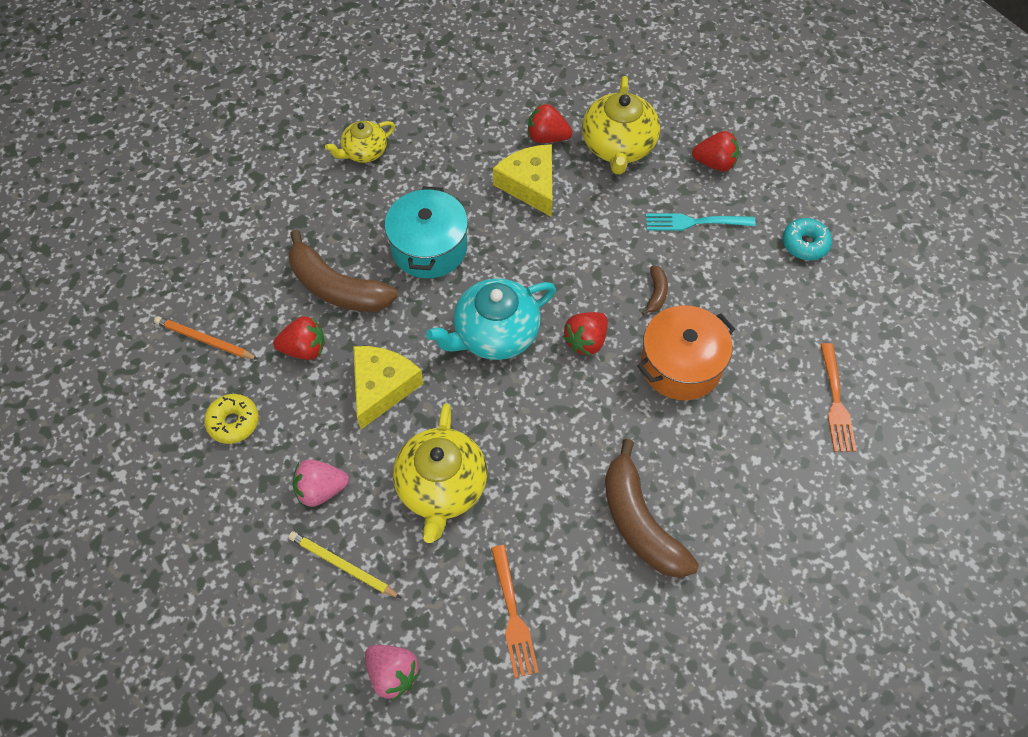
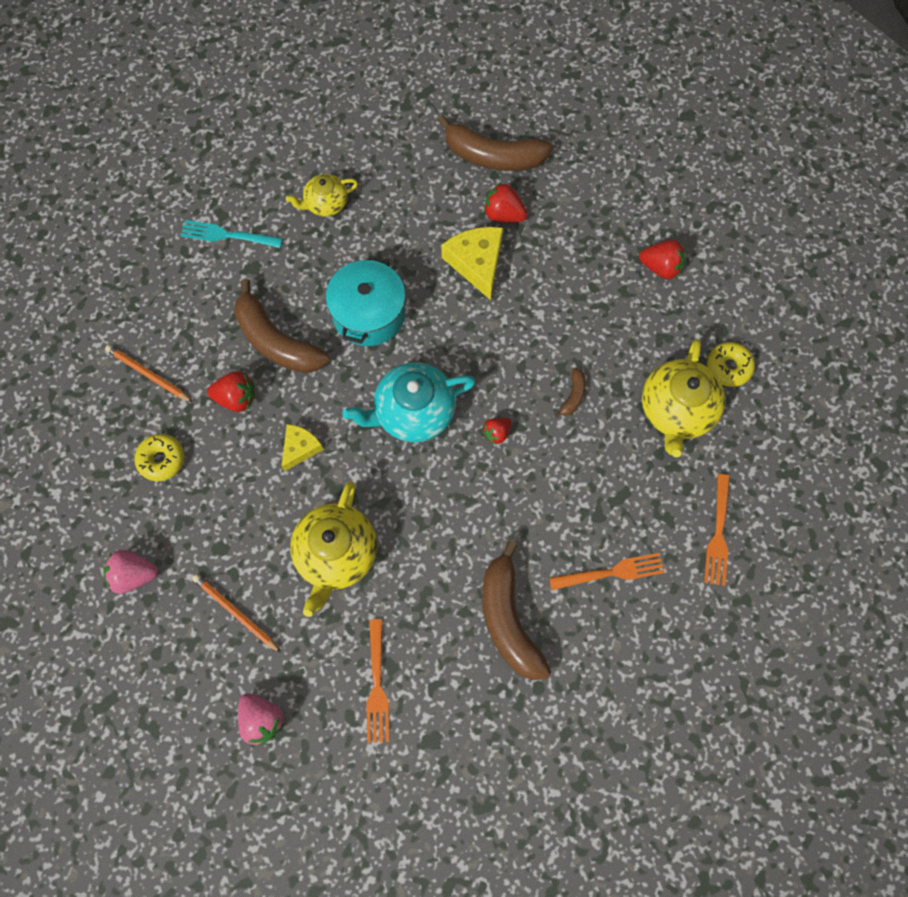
camera: 10 degrees right, 10 degrees up
yellow pencil [289,531,401,598] -> orange pencil [192,574,281,653]
pink strawberry [292,459,349,507] -> pink strawberry moved to [103,550,158,594]
yellow cheese [353,346,423,429] -> yellow cheese [281,424,324,471], size x0.61
red strawberry [563,312,608,356] -> red strawberry [482,418,512,445], size x0.65
yellow teapot [582,76,660,174] -> yellow teapot moved to [642,339,725,457]
orange pot [637,305,735,400] -> none
turquoise fork [646,214,756,231] -> turquoise fork moved to [180,220,283,248]
turquoise donut [783,218,832,260] -> yellow donut [707,342,755,387]
none -> brown banana [438,115,552,171]
none -> orange fork [549,553,665,590]

